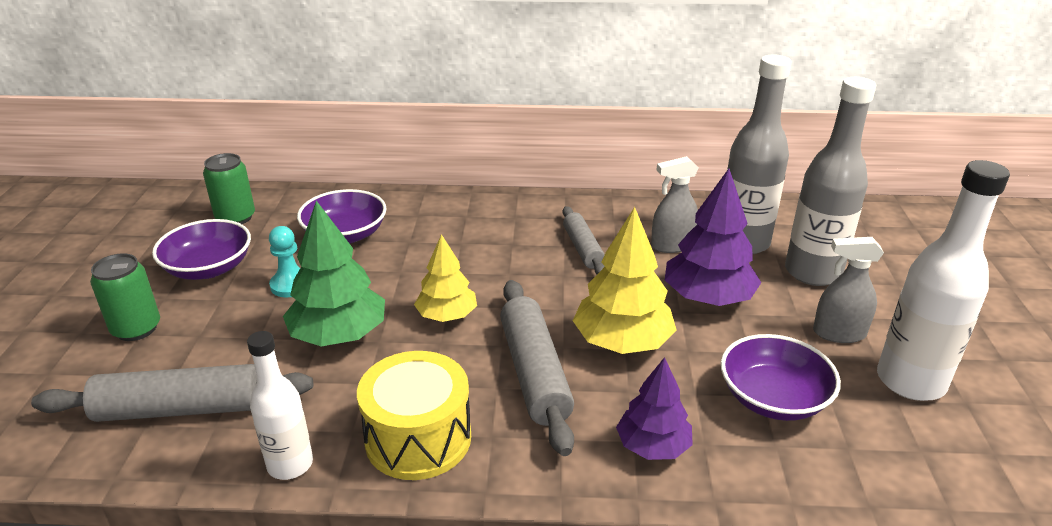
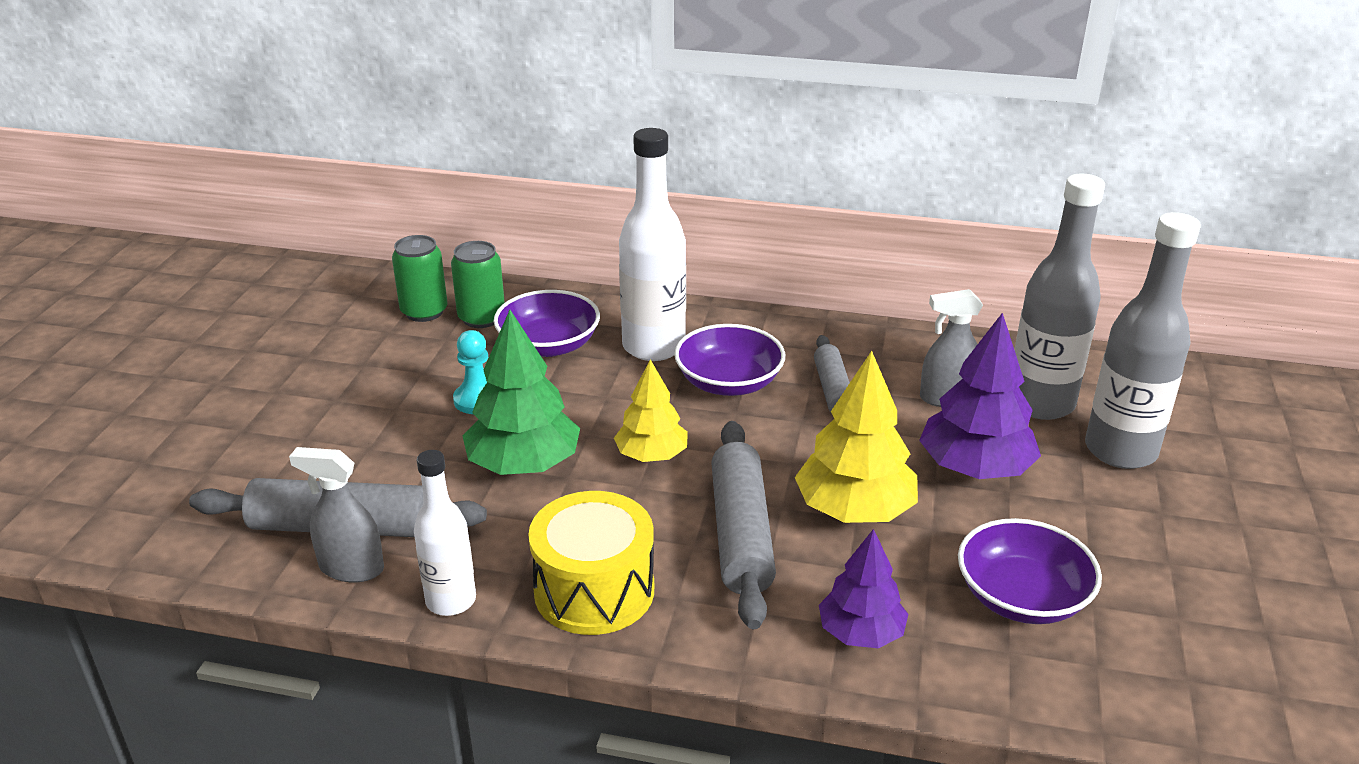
camera: 10 degrees right, 0 degrees up
green can [90,253,160,341] -> green can moved to [451,241,505,328]
purple bowl [152,219,251,280] -> purple bowl moved to [674,324,785,396]
grey spray bottle [813,237,884,343] -> grey spray bottle moved to [289,447,384,582]
white bottle [877,160,1010,401] -> white bottle moved to [619,128,686,361]

